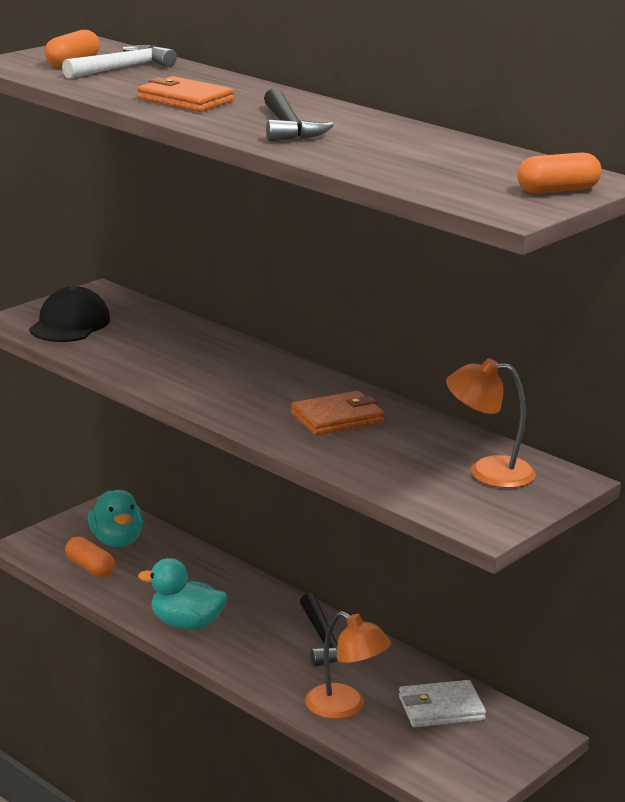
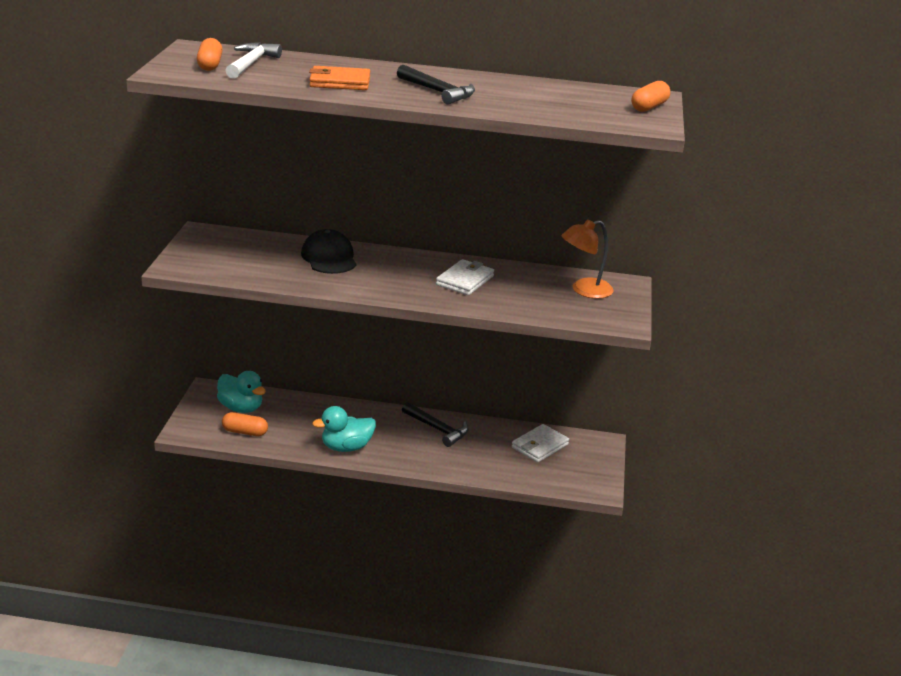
camera: 35 degrees left, 5 degrees up
black cap [29,286,110,342] -> black cap moved to [301,229,356,274]
orange wallet [291,391,385,436] -> white wallet [436,259,494,295]
orange lamp [305,611,391,719] -> none

